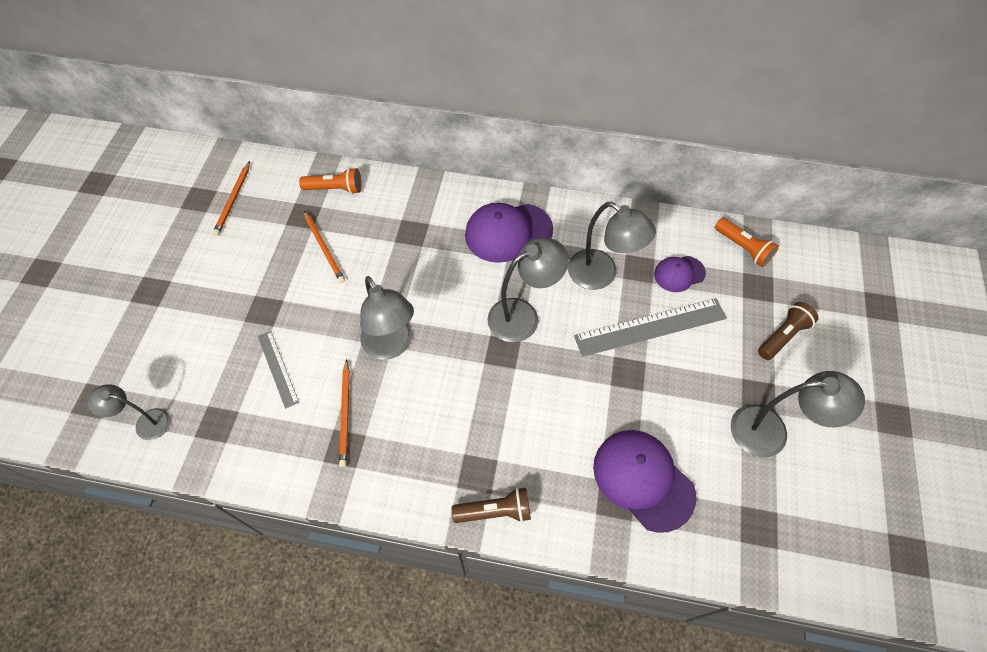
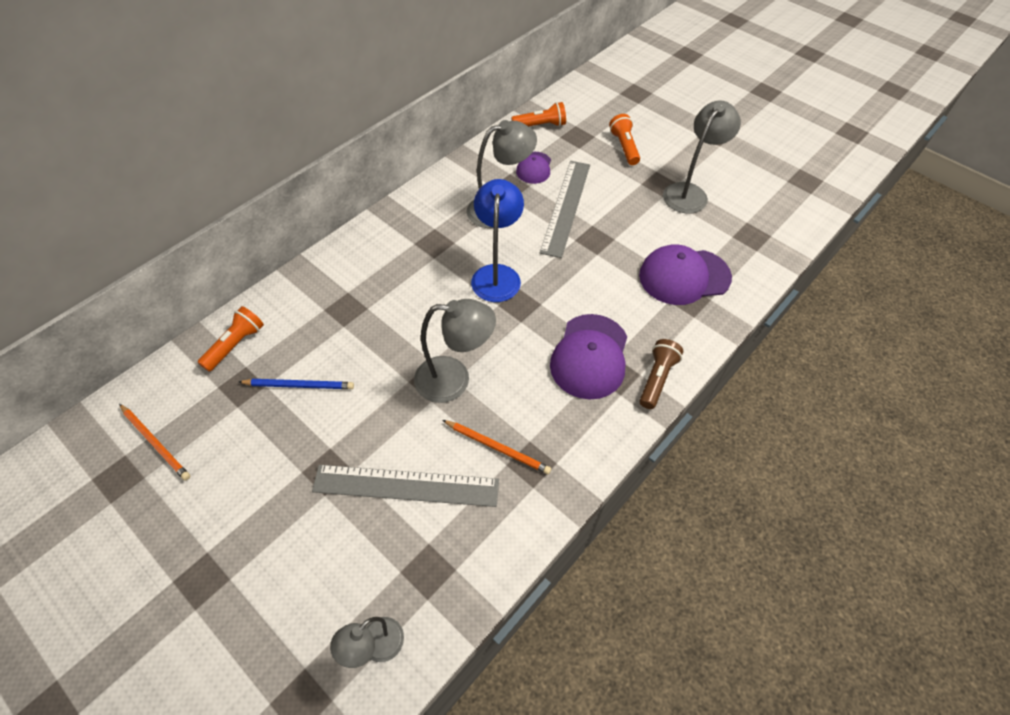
camera: 60 degrees left, 5 degrees down
grey ruler [258,331,299,409] -> grey ruler [312,465,499,507], size x1.80
orange pencil [304,211,345,283] -> blue pencil [239,379,354,389]
purple cap [465,203,553,263] -> purple cap moved to [550,314,628,400]
grey lamp [488,238,569,342] -> blue lamp [471,179,524,302]
brown flashlight [758,302,819,360] -> orange flashlight [609,114,640,165]

